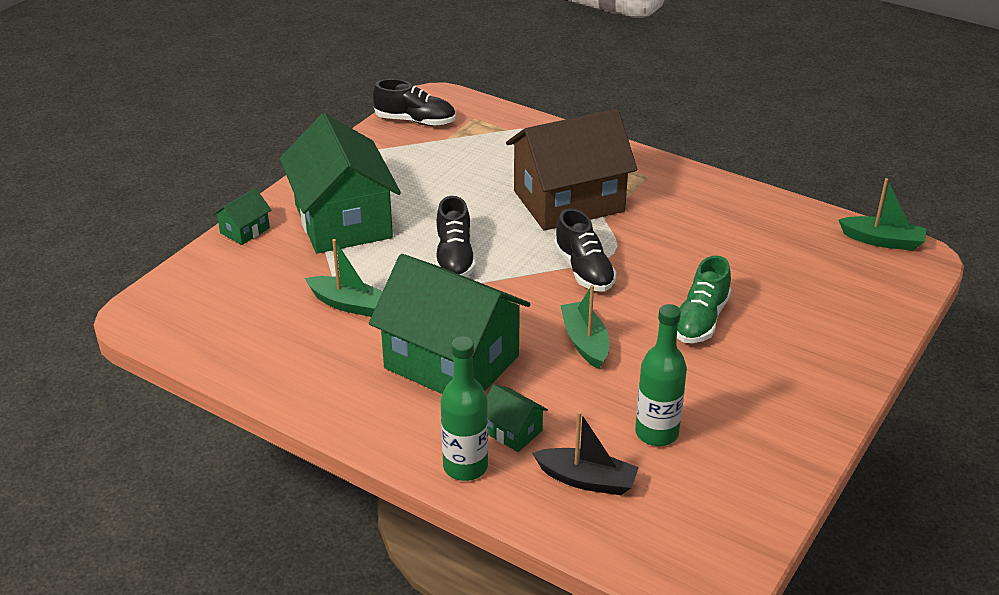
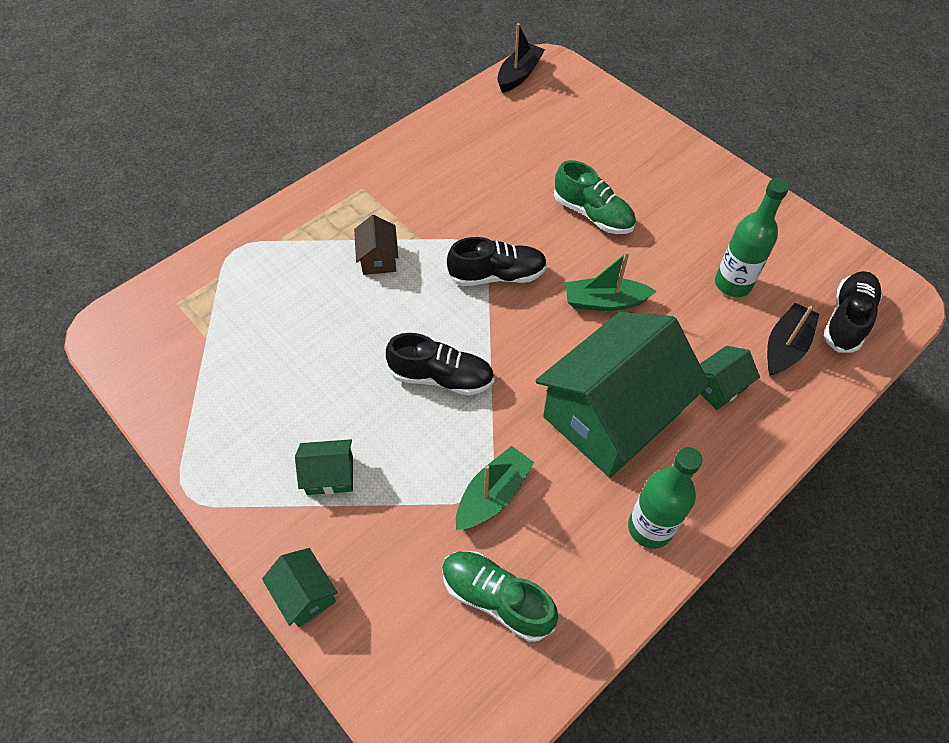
camera: 75 degrees left, 20 degrees up
green house [280,113,401,253] -> green house [295,439,353,495], size x0.41
black shoe [373,79,456,126] -> black shoe moved to [824,271,882,353]
green bottle [441,336,488,481] -> green bottle moved to [628,447,702,549]
brown house [506,109,637,231] -> brown house [354,215,399,275], size x0.41
green boat [839,178,926,251] -> black boat [497,23,545,93]
none -> green shoe [442,551,558,642]

